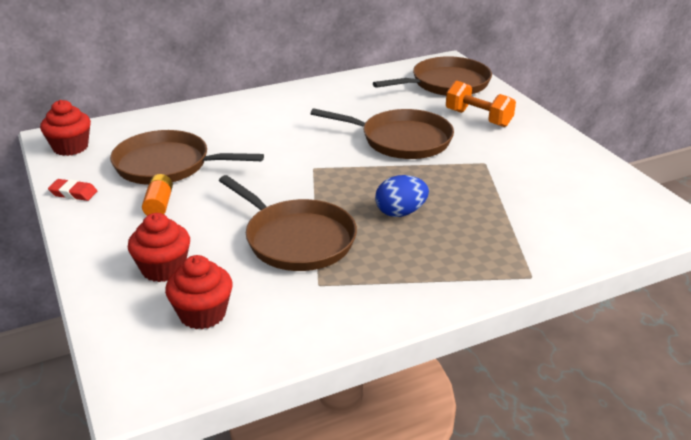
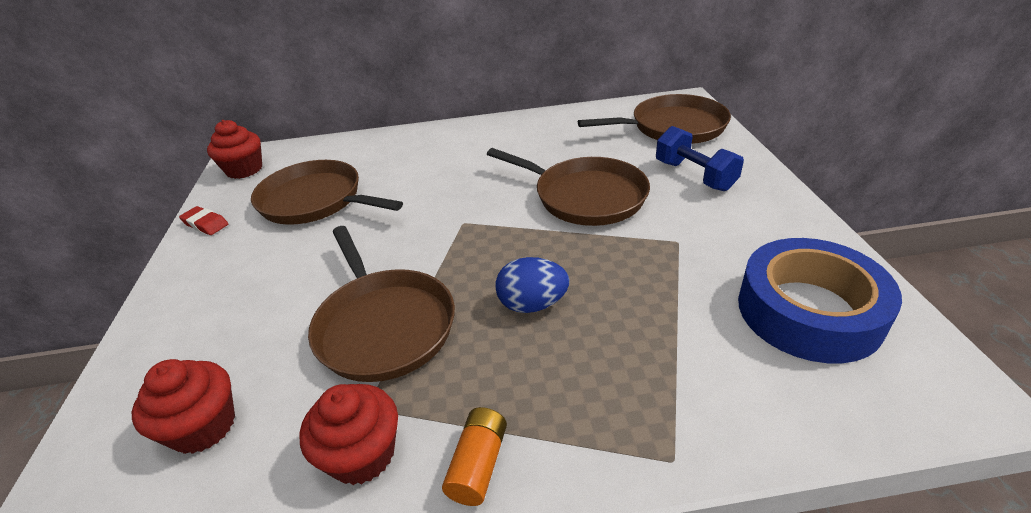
camera: 20 degrees right, 5 degrees up
red cupcake [128,213,190,282] -> red cupcake moved to [300,384,398,485]
orange battery [142,174,173,216] -> orange battery moved to [442,407,507,506]
orange dumbbell [446,80,516,127] -> blue dumbbell [656,126,744,191]
none -> blue tape [738,238,902,363]

